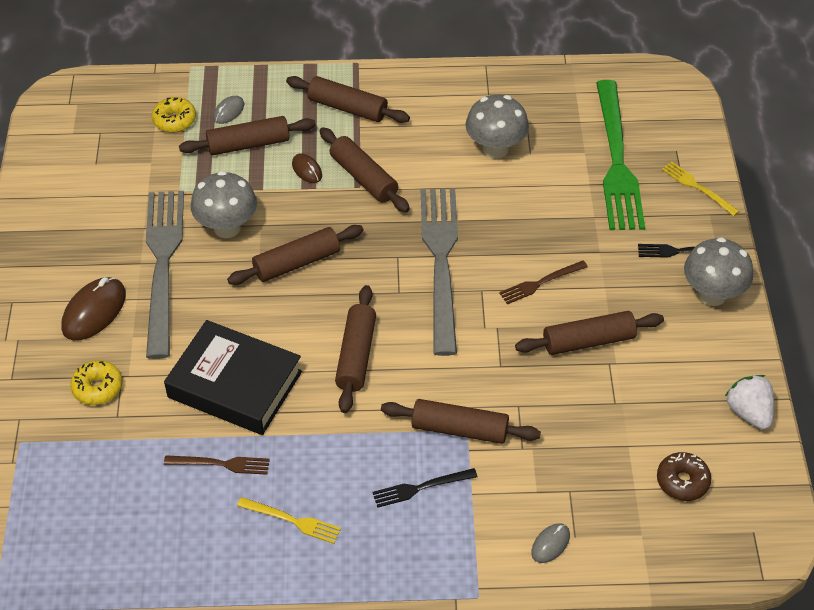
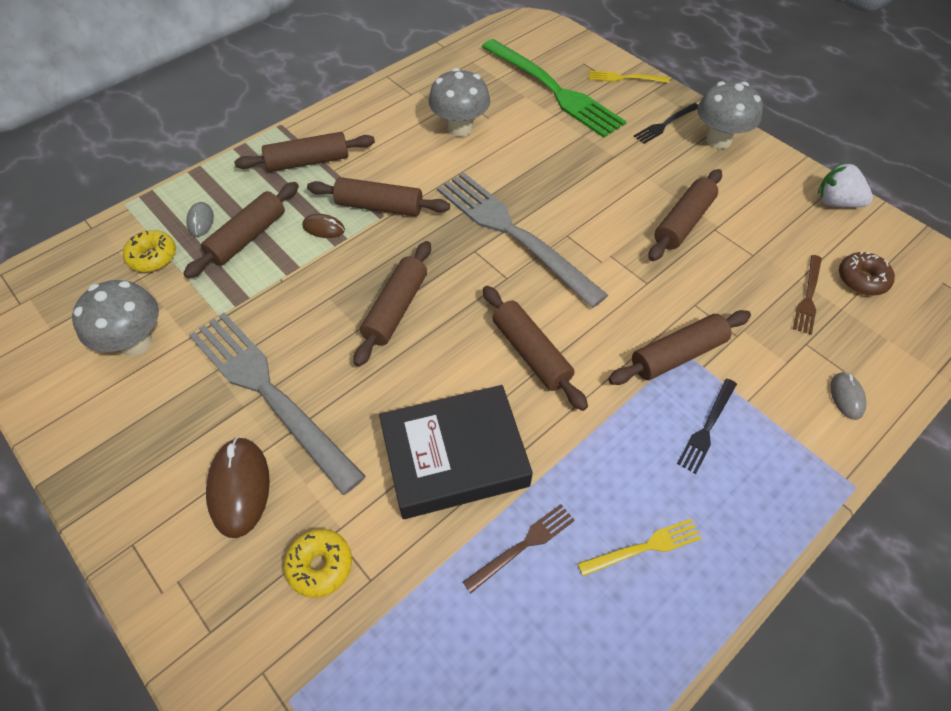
camera: 40 degrees left, 5 degrees up
grey mushroom [191,171,257,238] -> grey mushroom moved to [72,280,159,356]
brown fork [499,260,588,304] -> brown fork moved to [793,255,822,335]

